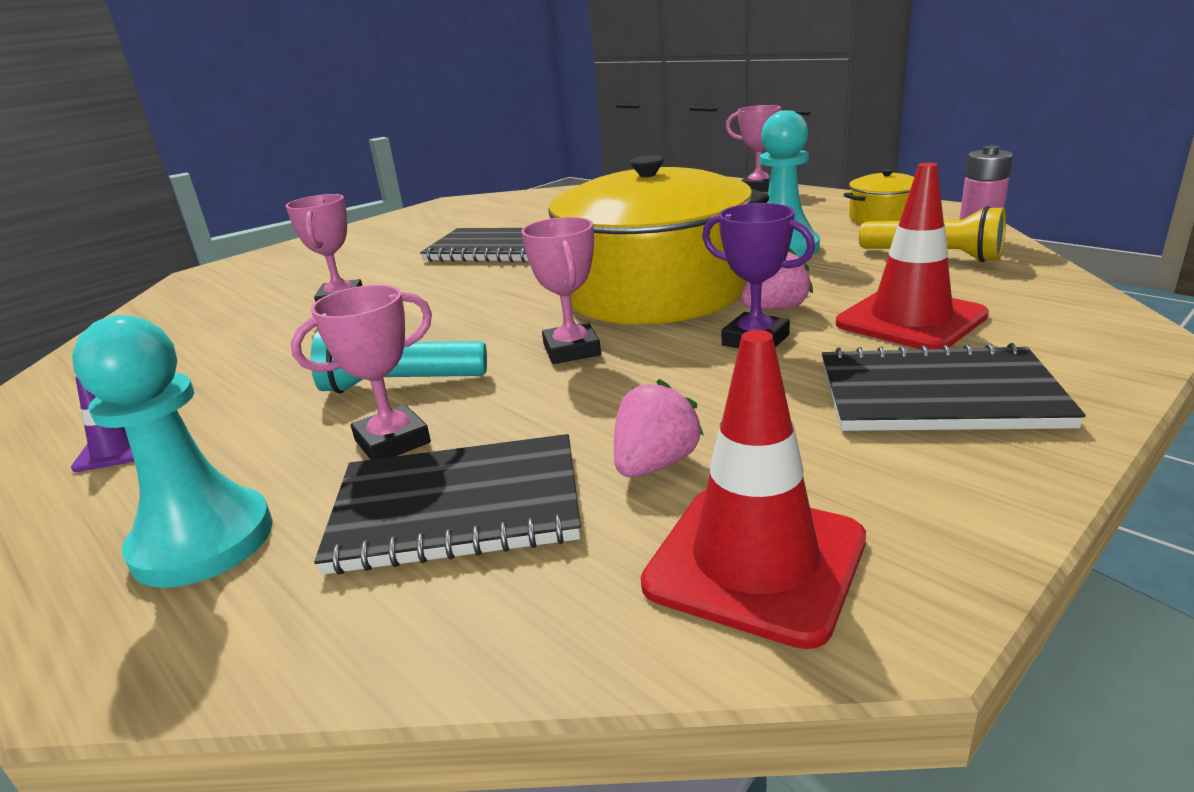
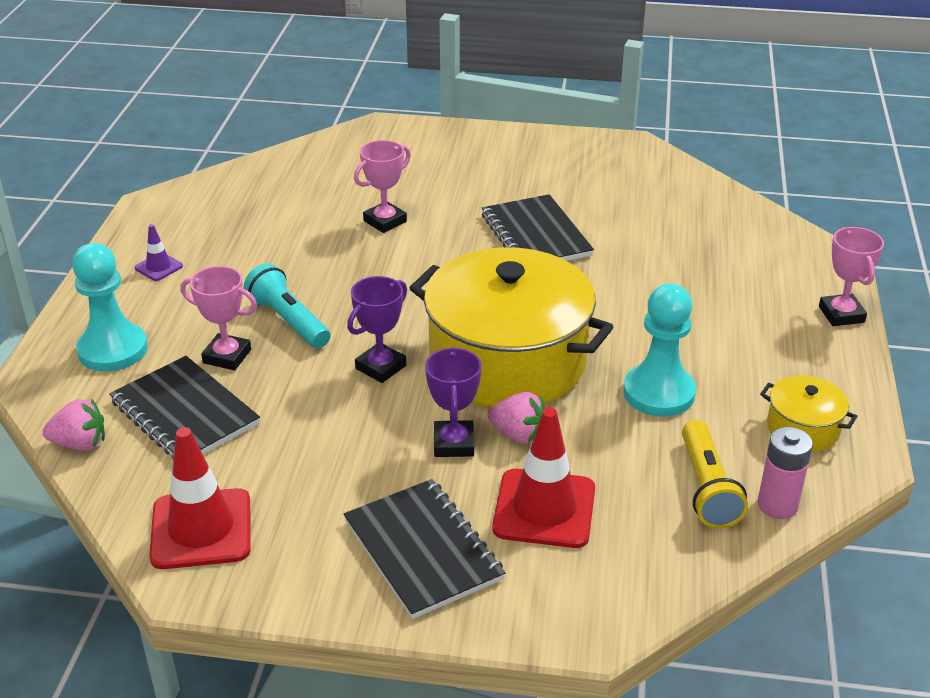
camera: 50 degrees right, 10 degrees up
pink trophy [521,217,601,364] -> purple trophy [347,276,407,383]
pink strawberry [614,379,704,477] -> pink strawberry moved to [43,398,105,450]

